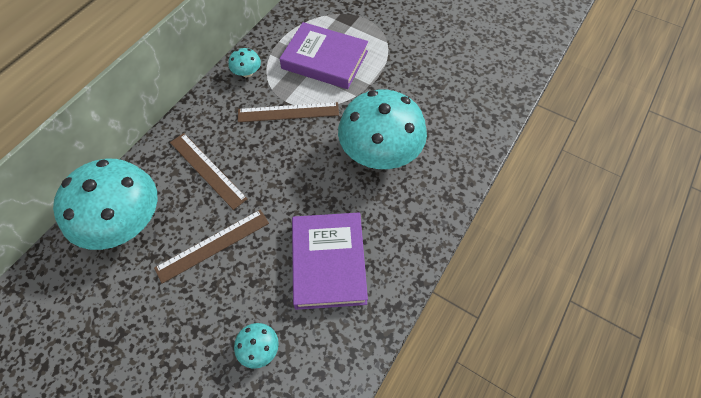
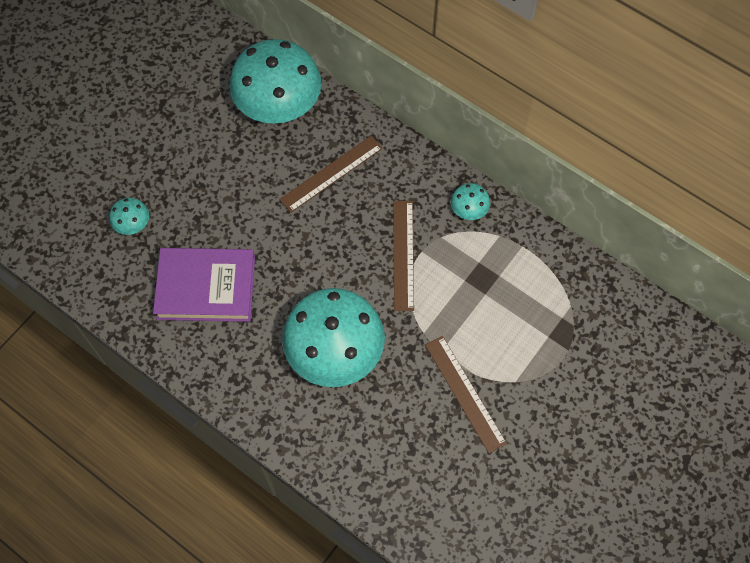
camera: 95 degrees right, 5 degrees up
brown ruler [154,209,269,284] -> brown ruler moved to [425,336,507,453]
purple book [280,22,368,89] -> none

